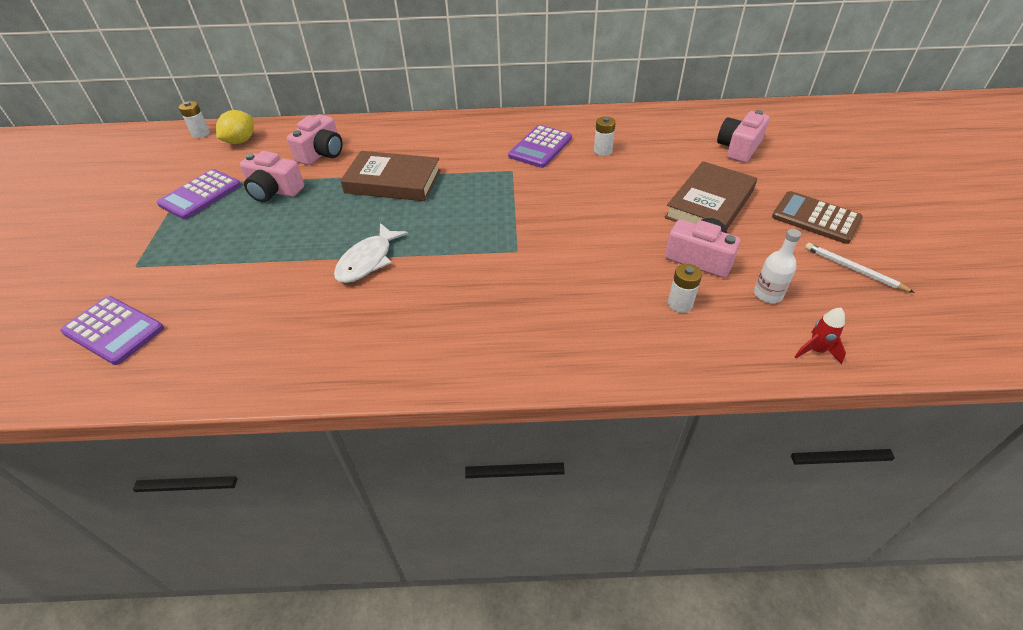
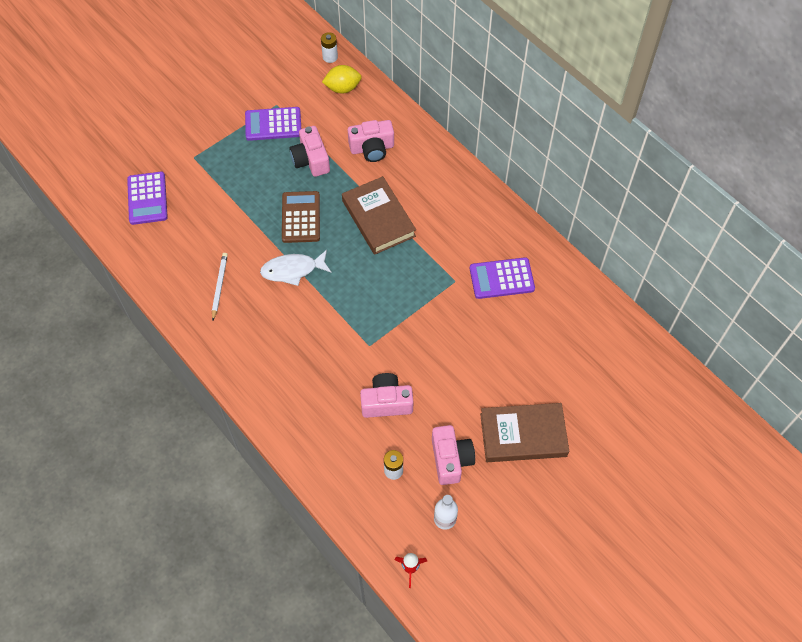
camera: 50 degrees right, 15 degrees up
white battery [594,117,616,156] -> none
pink camera [717,110,769,163] -> pink camera moved to [360,373,413,418]
brown calculator [772,191,863,244] -> brown calculator moved to [282,191,320,243]
white pencil [805,243,915,293] -> white pencil moved to [212,253,228,320]

